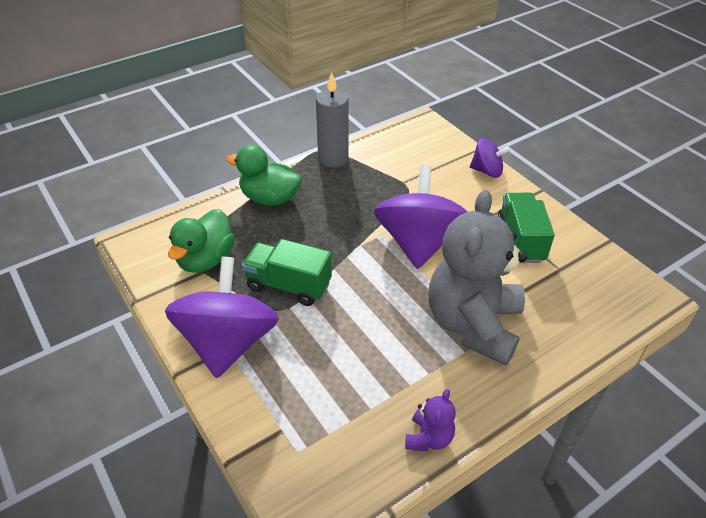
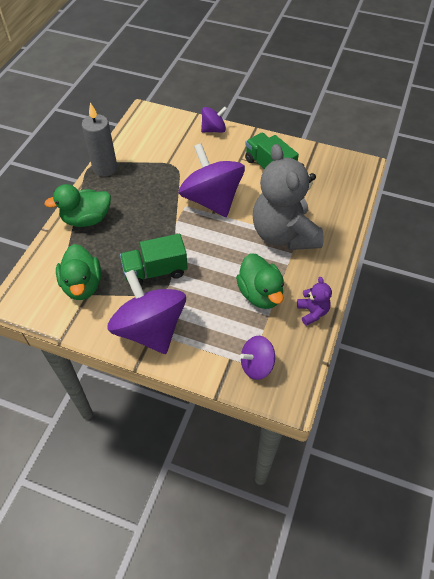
camera: 35 degrees left, 10 degrees up
none -> green duck [236,253,284,309]
none -> purple spinning top [240,336,275,380]

